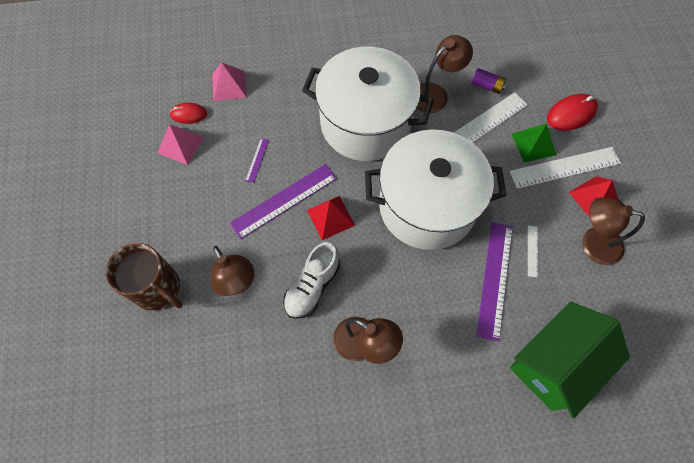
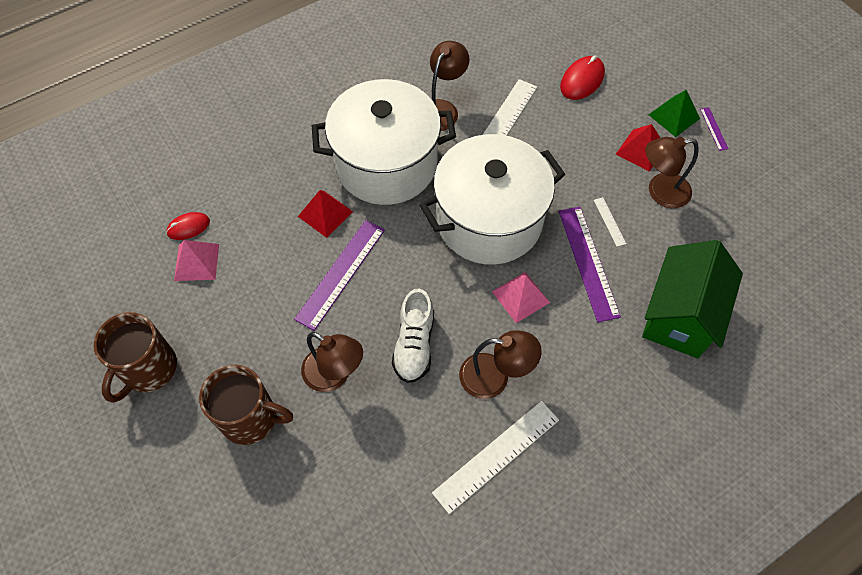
camera: 25 degrees left, 5 degrees down
pink pyramid [212,62,247,101] -> pink pyramid moved to [492,272,550,323]
purple ruler [245,138,269,183] -> purple ruler moved to [700,107,728,151]
red pyramid [307,196,355,240] -> red pyramid moved to [298,190,353,238]
purple battery [471,68,506,94] -> none
white ruler [510,147,621,189] -> white ruler moved to [432,401,559,514]
green pyramid [512,123,556,163] -> green pyramid moved to [648,90,700,137]
none -> brown mug [94,312,177,403]

